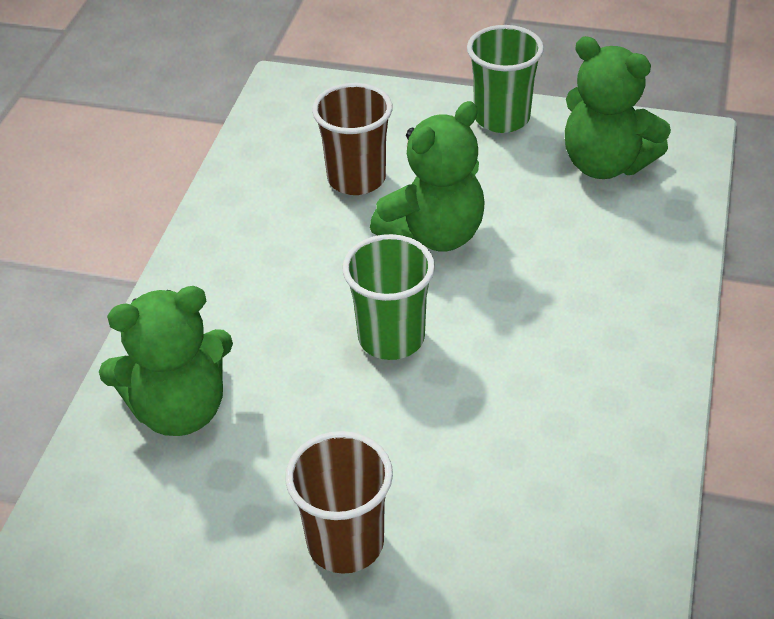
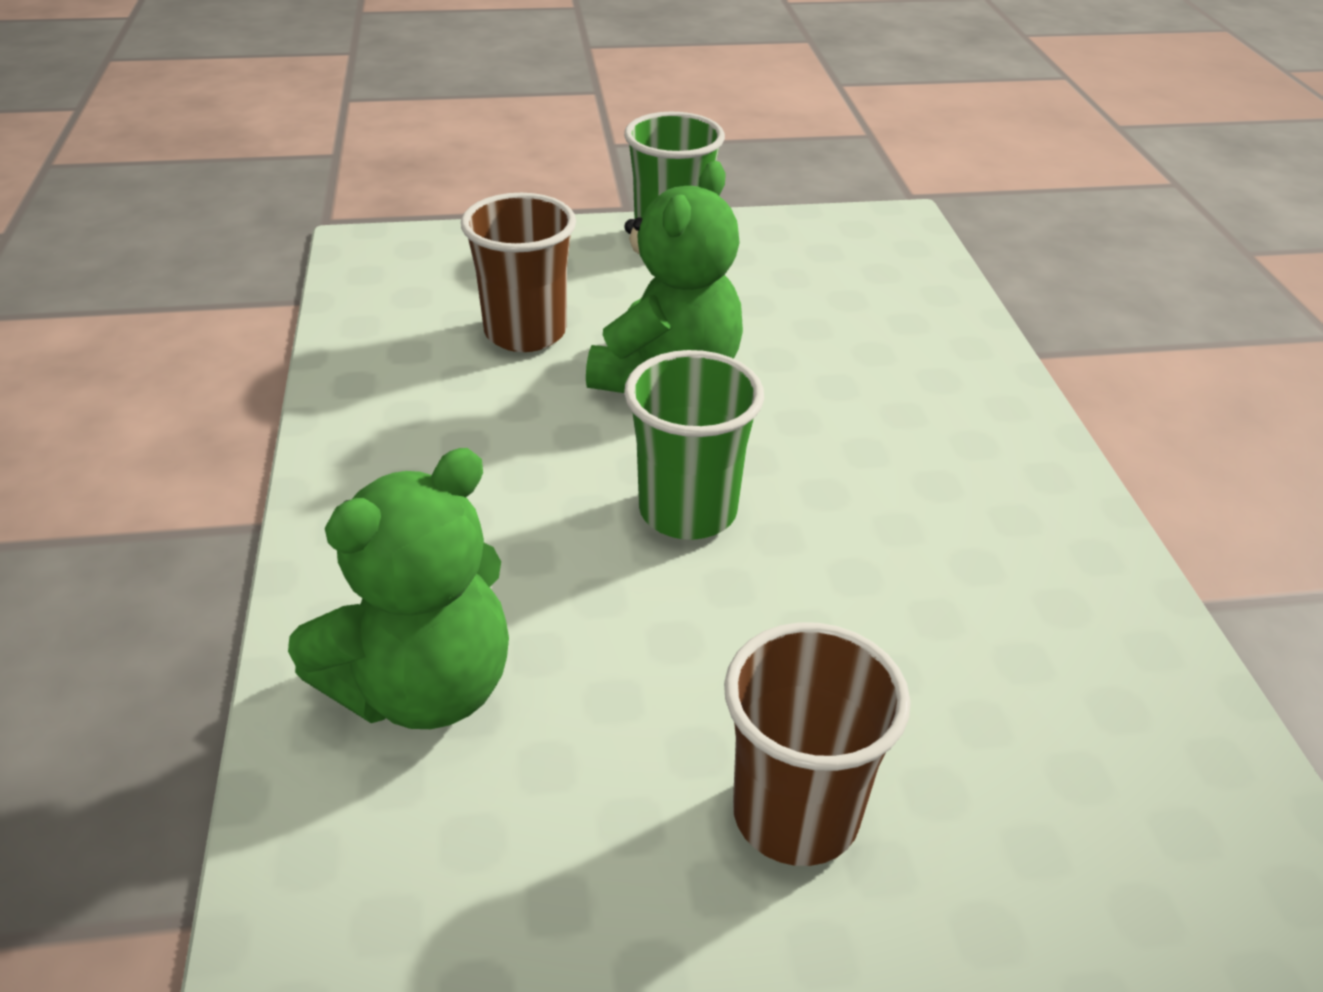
camera: 25 degrees left, 5 degrees down
green teddy bear [565,36,671,179] -> none

